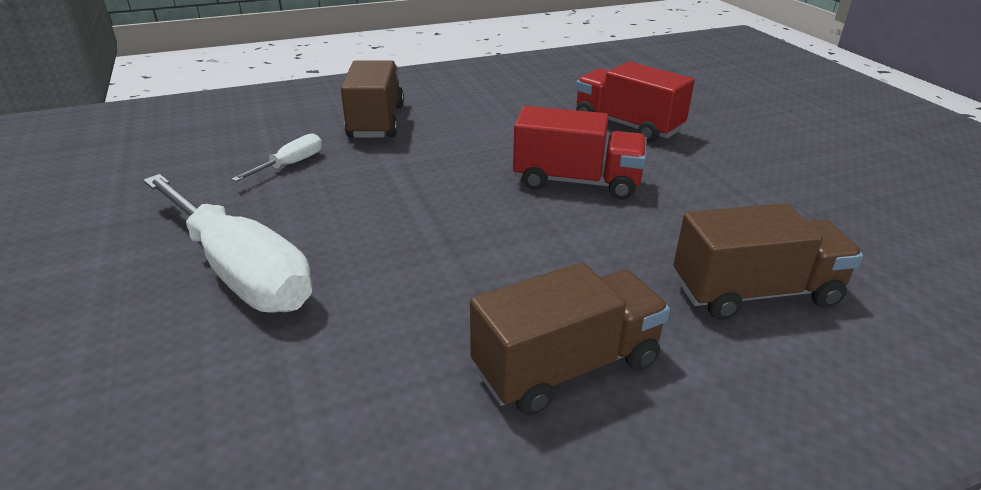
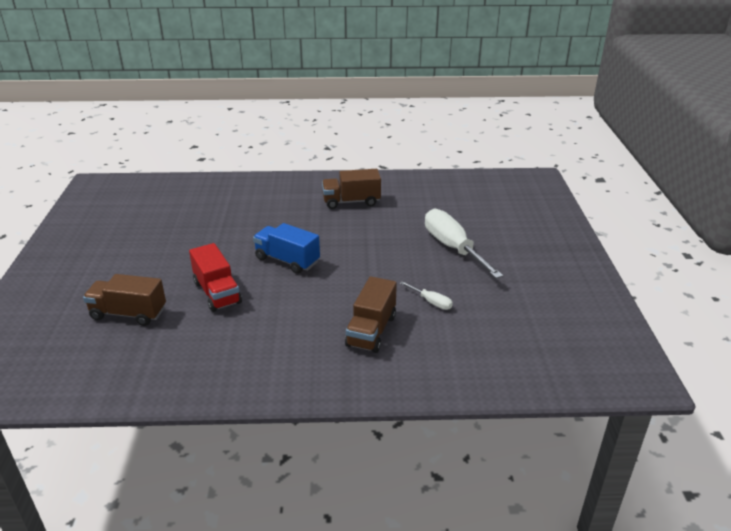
camera: 160 degrees left, 0 degrees up
white screwdriver [231,134,322,182] -> white screwdriver turned 105 degrees counterclockwise [400,281,453,310]
red truck [513,106,647,200] -> blue truck [253,223,320,274]
brown truck [674,203,863,320] -> brown truck moved to [83,274,166,326]

